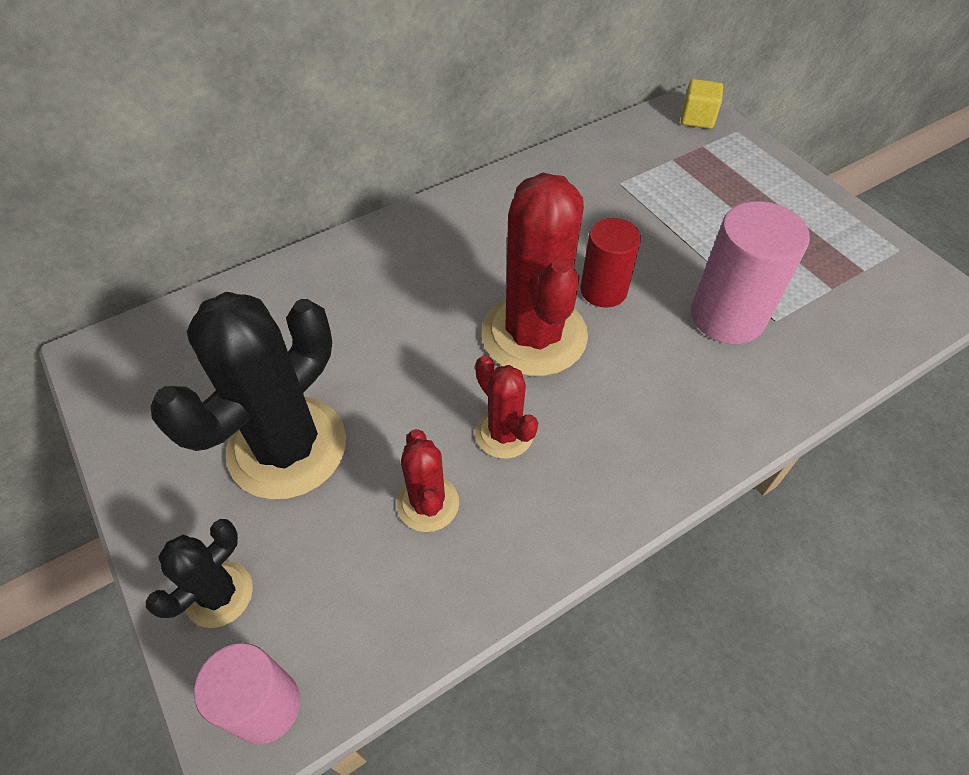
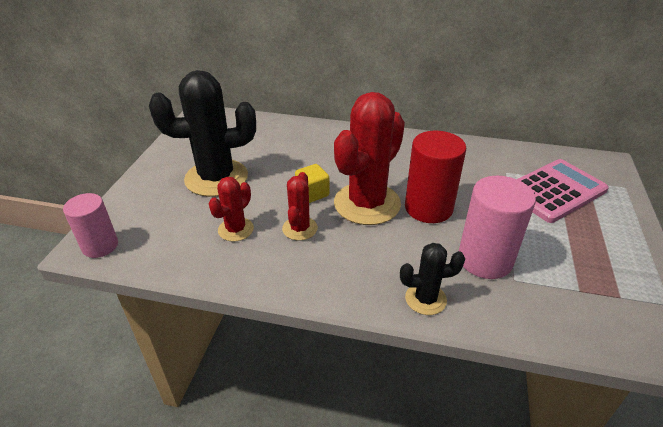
camera: 45 degrees right, 15 degrees down
black cactus [146,519,253,628] -> black cactus moved to [400,243,465,315]
red cylinder [580,218,641,308] -> red cylinder [405,131,466,223], size x1.52
yellow cube [681,79,723,129] -> yellow cube moved to [295,164,329,203]
none -> pink calculator [517,159,609,223]

